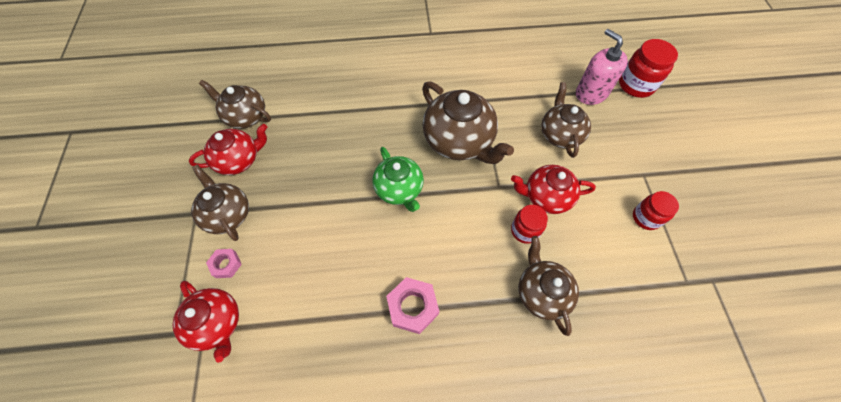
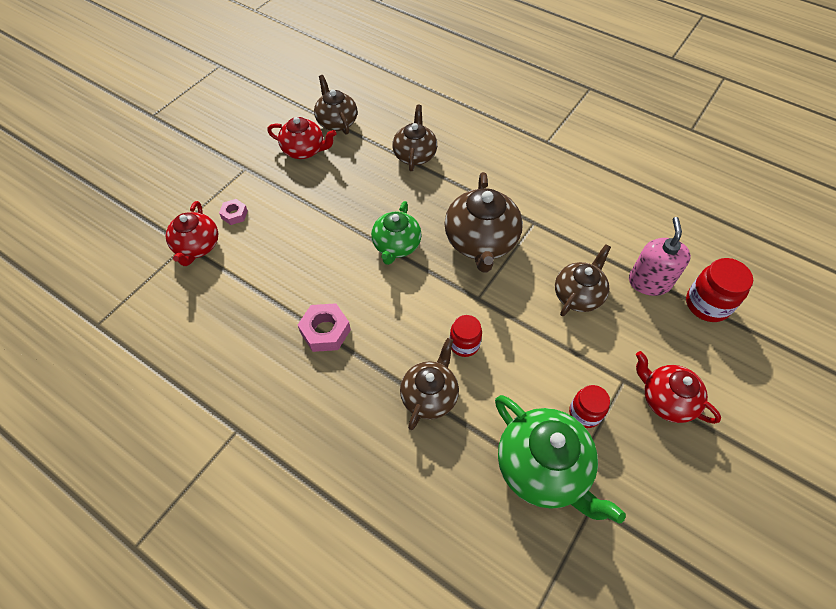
camera: 40 degrees right, 5 degrees down
brown teapot [191,164,249,241] -> brown teapot moved to [392,105,437,171]
red teapot [511,165,596,214] -> red teapot moved to [636,351,721,424]
none -> green teapot [495,395,626,524]

